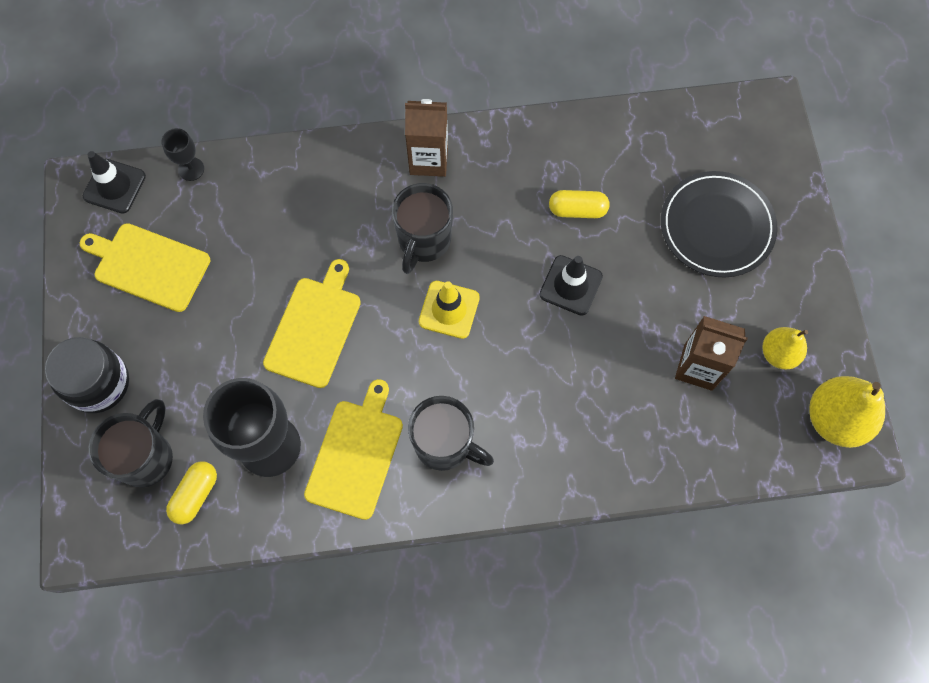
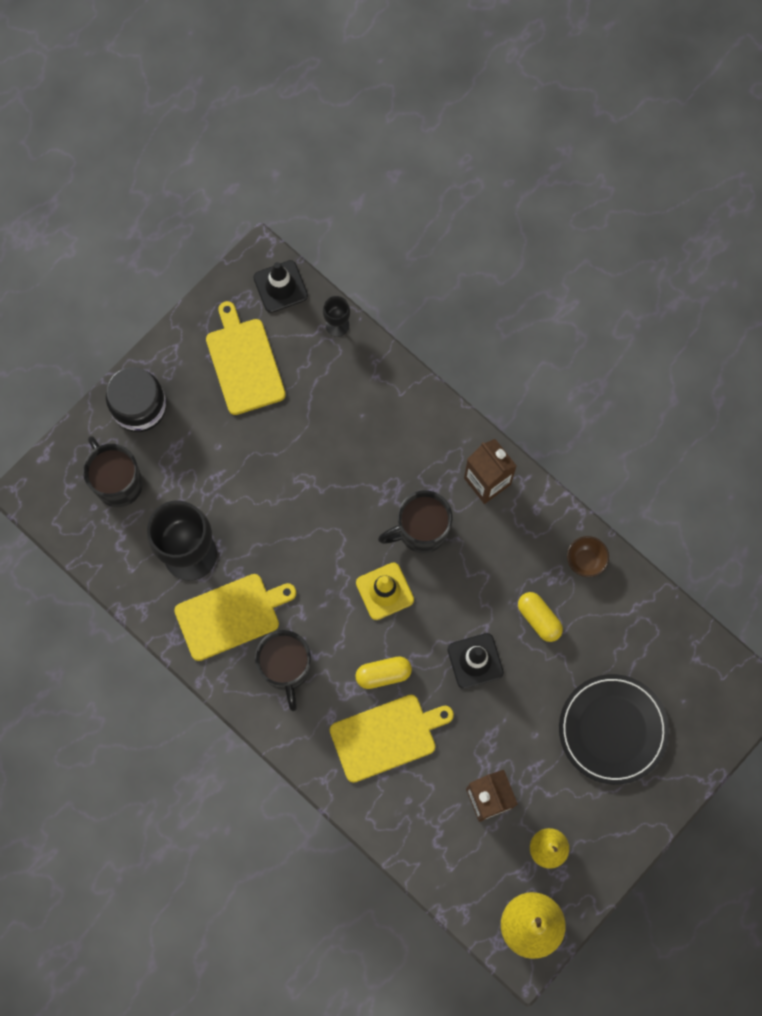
camera: 50 degrees right, 5 degrees up
black mug [89,399,173,488] -> black mug turned 105 degrees counterclockwise [83,436,143,507]
yellow capsule [166,461,217,524] -> yellow capsule moved to [355,657,412,689]
yellow cutting board [263,259,361,388] -> yellow cutting board moved to [330,695,454,783]
none -> brown bowl [567,536,609,577]

